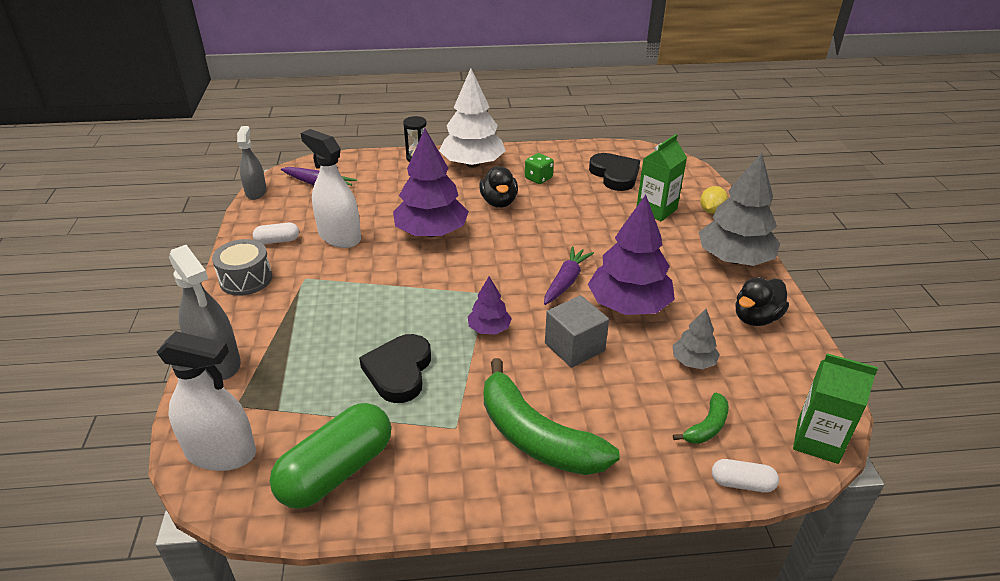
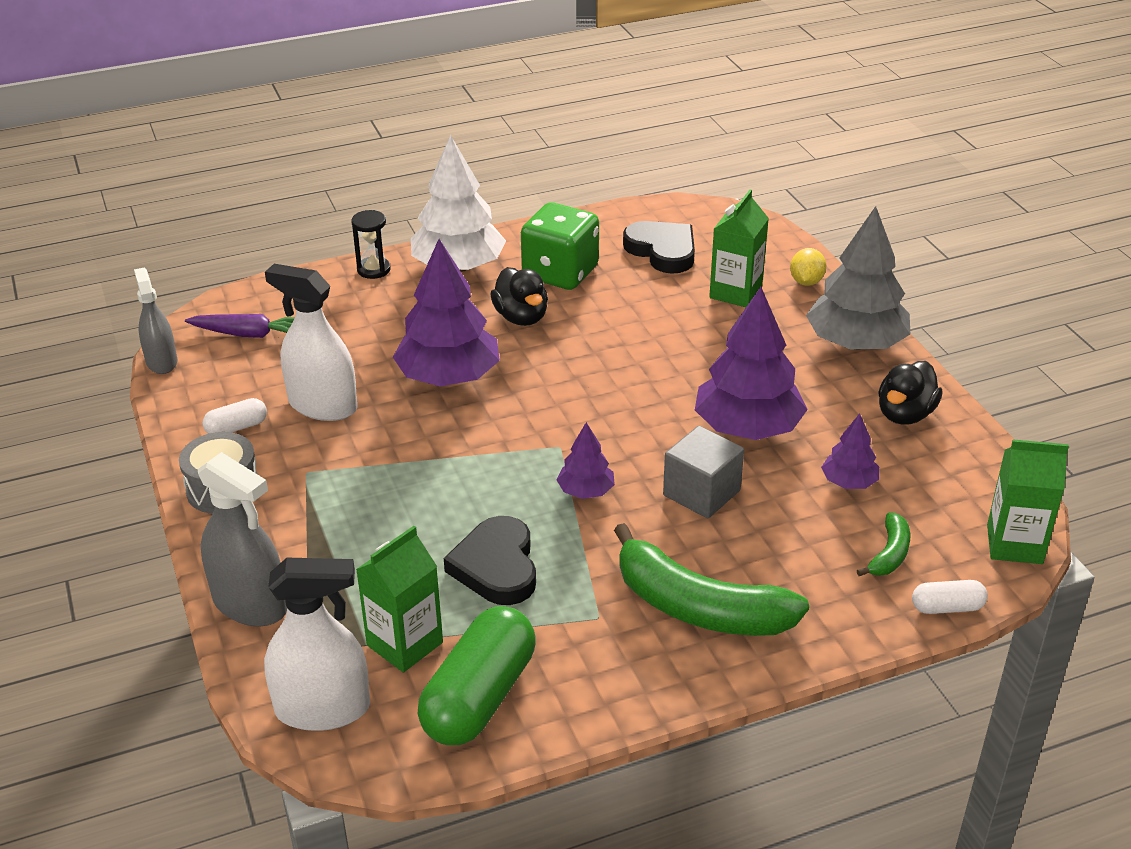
camera: 15 degrees left, 0 degrees up
green dice [525,153,554,184] -> green dice [521,202,599,290], size x1.96
purple carrot [544,246,594,305] -> none
grey tree [672,309,720,369] -> purple tree [821,413,879,489]
none -> green carton [356,526,443,672]

